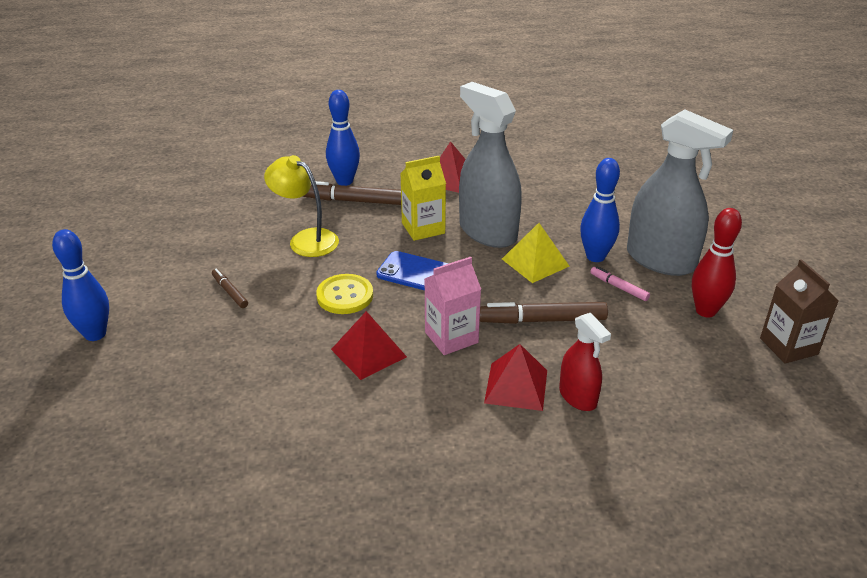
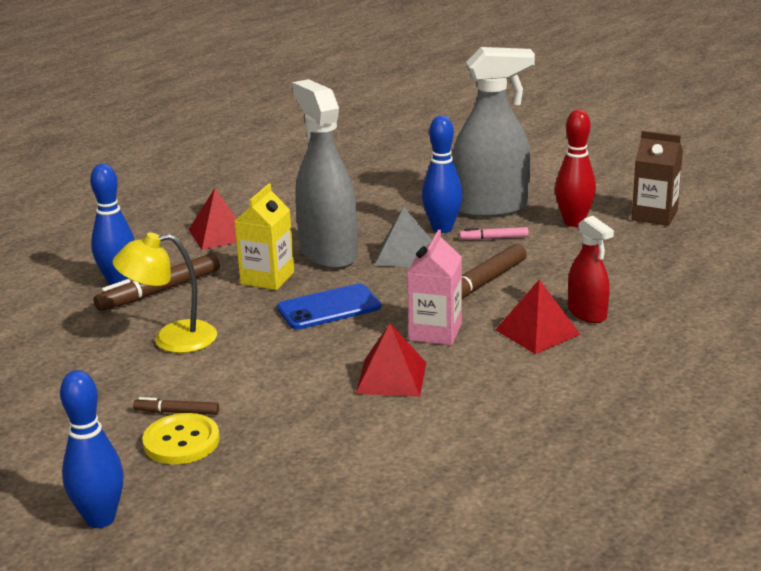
camera: 45 degrees left, 10 degrees down
yellow button [316,274,373,314] -> yellow button moved to [142,413,220,464]
grey spray bottle [459,82,522,248] -> grey spray bottle turned 60 degrees clockwise [292,79,358,269]
yellow pyramid [502,223,569,283] -> grey pyramid [375,207,432,267]
red spray bottle [559,313,611,411] -> red spray bottle turned 45 degrees clockwise [568,216,614,323]

